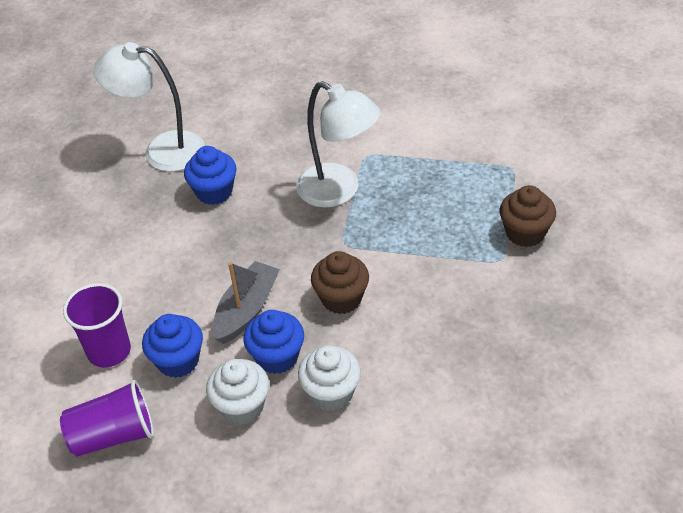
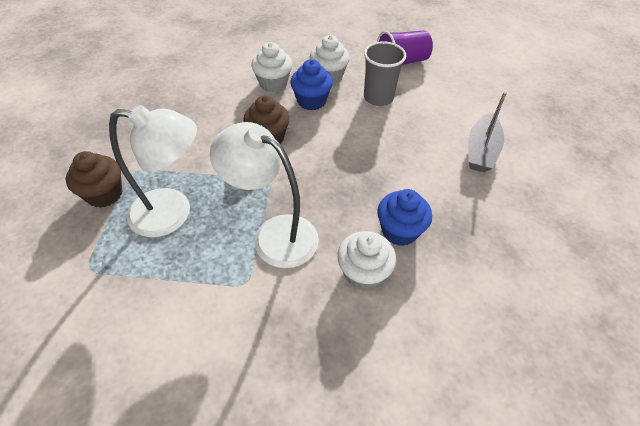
camera: 170 degrees right, 5 degrees up
purple cup [63,283,131,367] -> none
white lamp [94,42,205,172] -> white lamp moved to [109,105,197,237]
blue cupcake [142,314,203,378] -> grey cup [364,41,406,106]
grey boat [213,261,280,344] -> grey boat moved to [468,92,507,172]
none -> white cupcake [337,231,396,291]

